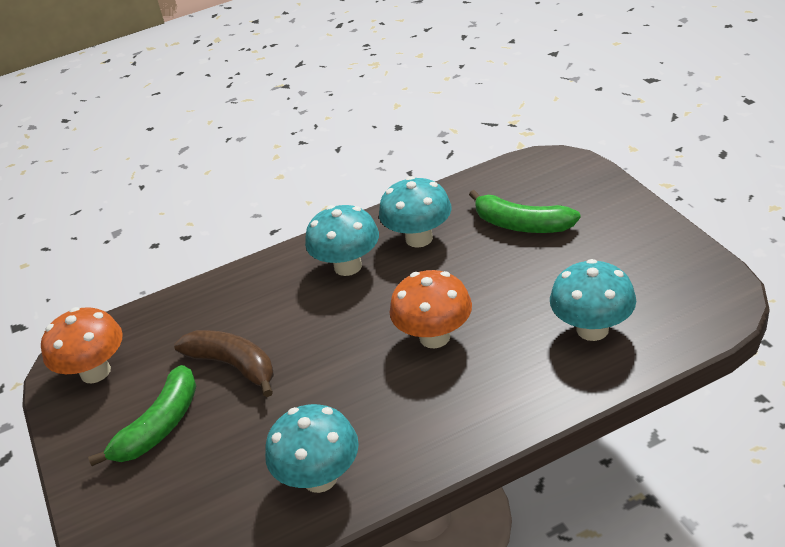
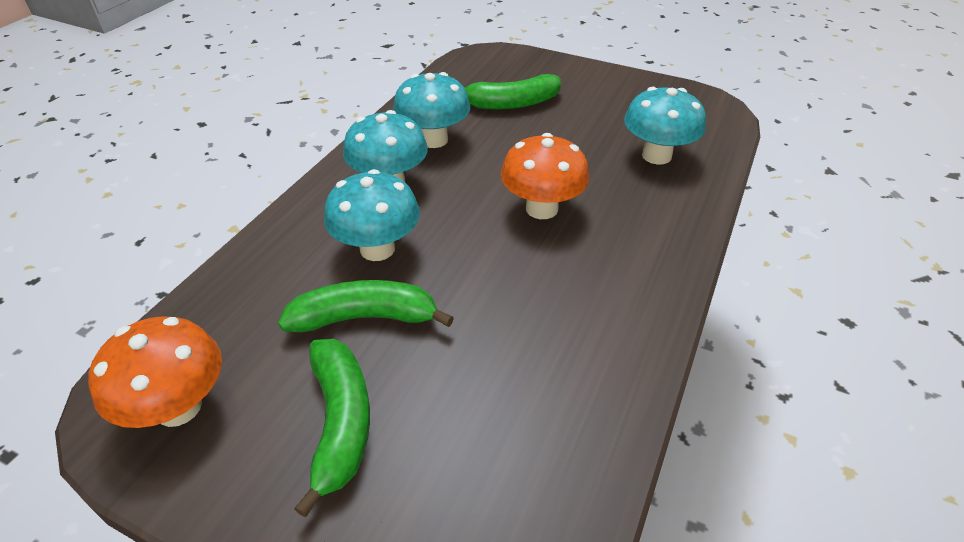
camera: 45 degrees left, 5 degrees up
brown banana [174,330,274,397] -> green banana [278,280,454,332]
turquoise mushroom [265,404,359,493] -> turquoise mushroom moved to [324,169,420,261]

